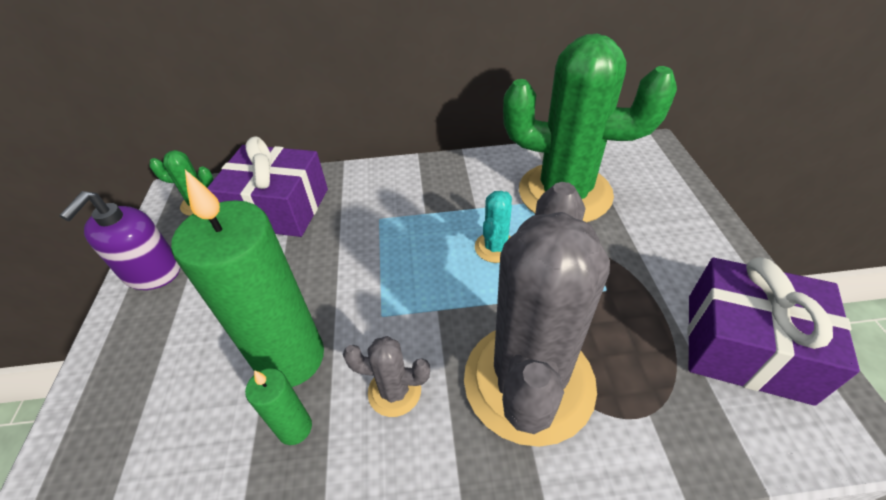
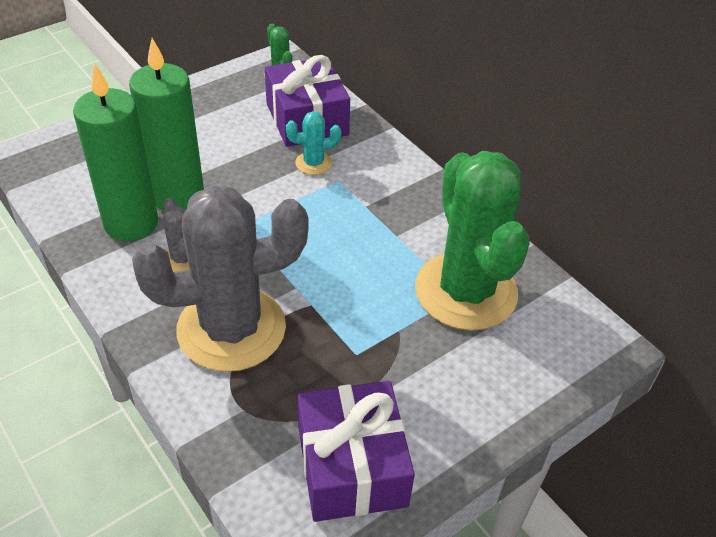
camera: 55 degrees right, 0 degrees up
purple soap dispenser [59,191,180,290] -> none
green candle [245,368,312,445] -> green candle [73,63,158,241], size x2.18
turquoise cactus [475,191,512,263] -> turquoise cactus moved to [286,111,341,175]

